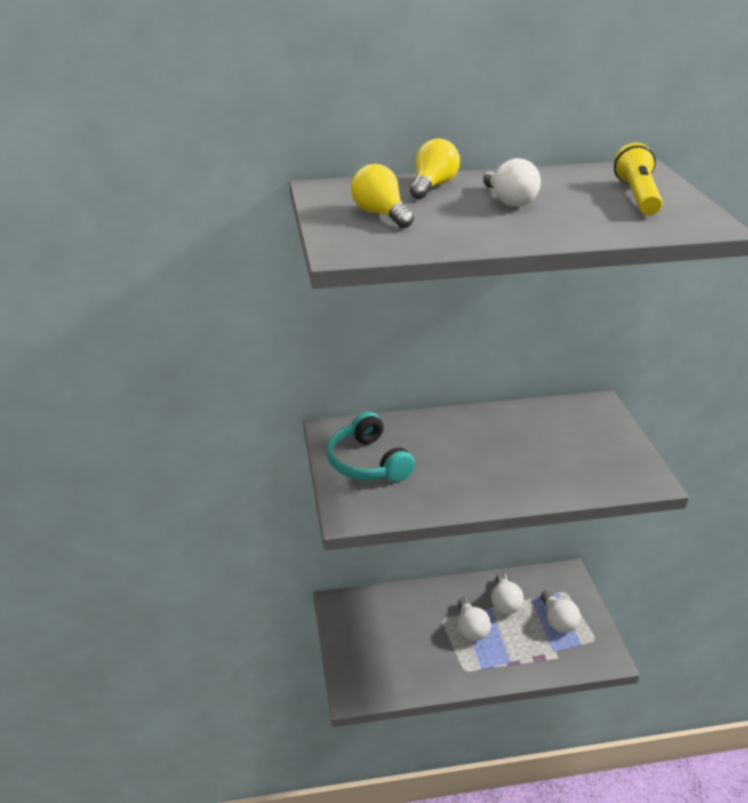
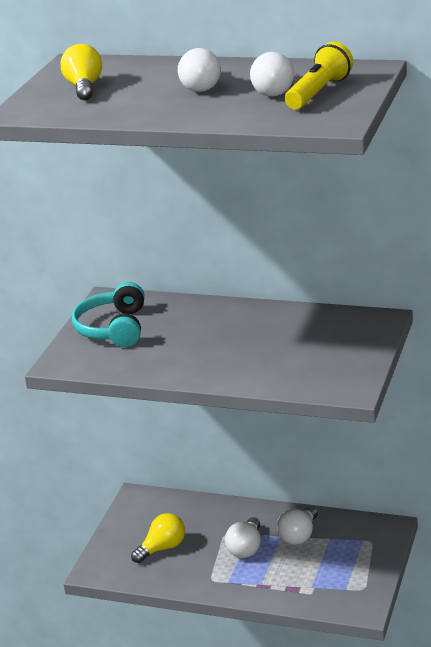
camera: 30 degrees right, 5 degrees down
yellow light bulb [410,138,460,199] -> yellow light bulb moved to [131,513,185,563]
white light bulb [541,590,581,633] -> white light bulb moved to [250,52,294,97]

